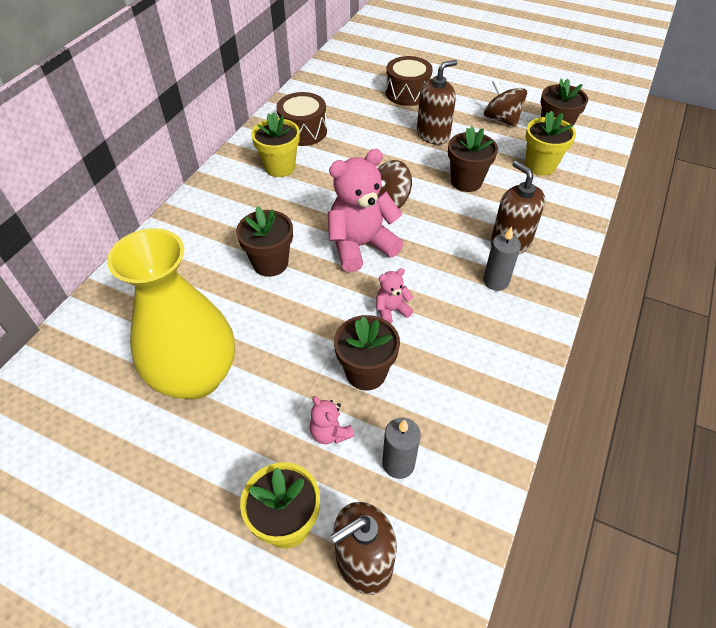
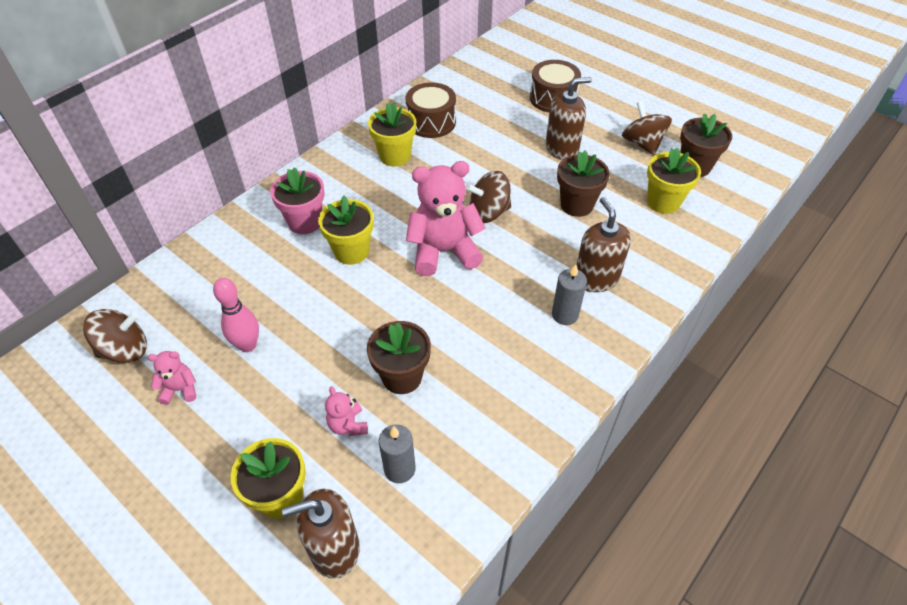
camera: 15 degrees right, 0 degrees up
yellow vase [107,228,235,399] -> pink bowling pin [213,278,259,352]
brown flower pot [236,206,293,277] -> yellow flower pot [318,196,374,265]
pink teddy bear [376,268,413,323] -> pink teddy bear moved to [148,351,196,405]
none -> brown spinning top [83,309,147,363]
none -> pink flower pot [270,167,324,234]

